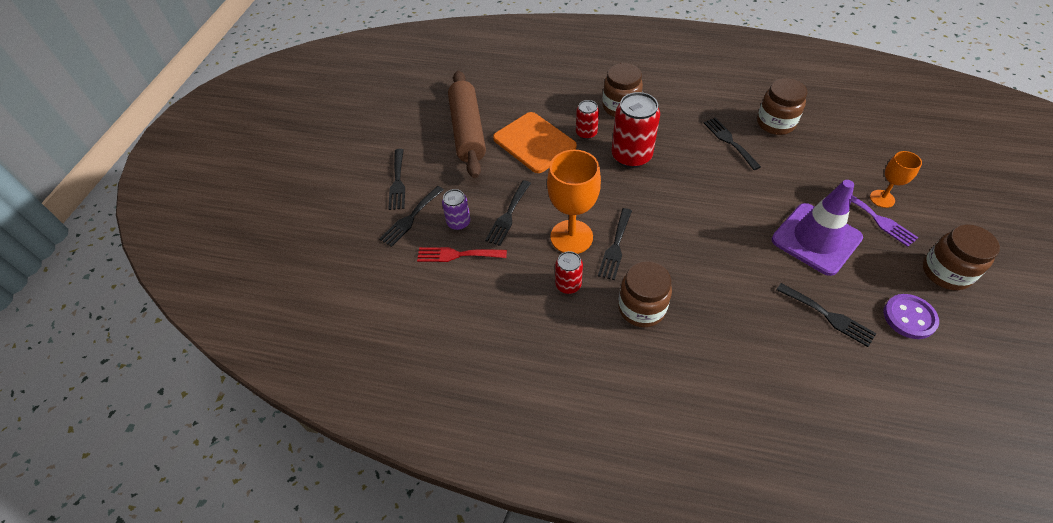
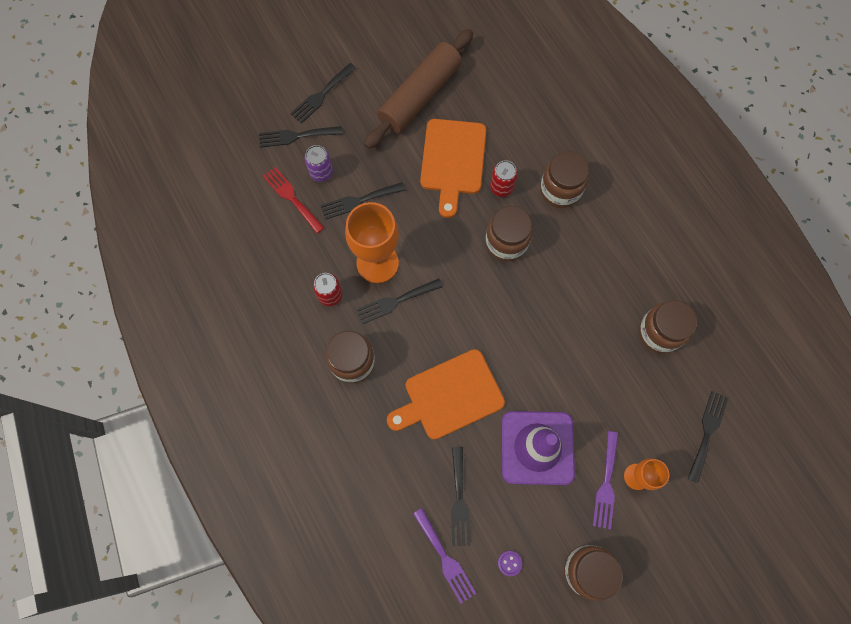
camera: 45 degrees right, 20 degrees up
red can [612,92,660,168] -> brown jar [485,206,533,261]
black fork [703,118,761,170] -> black fork moved to [687,391,728,483]
purple button [884,294,939,339] -> purple button [498,551,522,576], size x0.50
none -> orange cutting board [387,349,505,440]
none -> purple fork [413,508,477,603]

